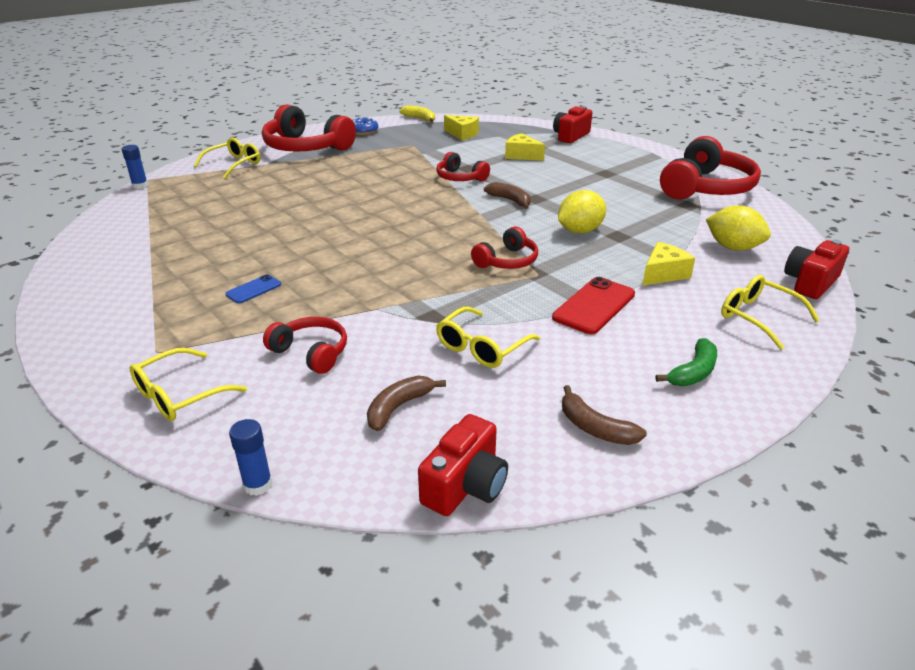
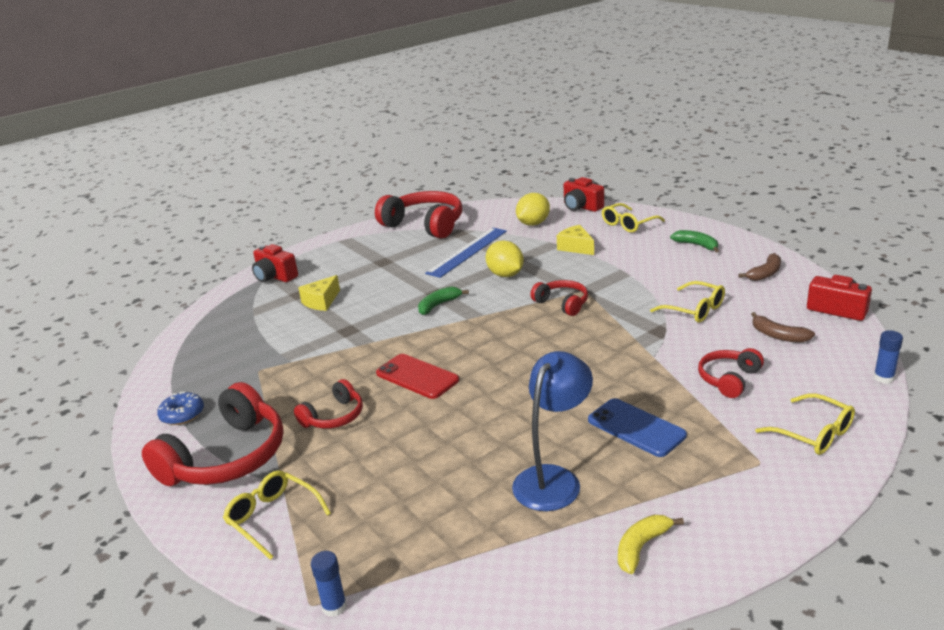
camera: 85 degrees left, 5 degrees down
blue phone [225,274,281,304] -> blue phone [588,398,687,457], size x1.79
yellow banana [400,106,435,122] -> yellow banana moved to [618,515,684,574]
red headphones [436,152,490,181] -> red headphones moved to [294,379,363,429]
yellow cheese [444,115,479,140] -> none
brown banana [484,182,531,209] -> green banana [418,286,469,315]
red phone [552,277,635,334] -> red phone moved to [376,354,459,399]
none -> blue ruler [425,227,507,278]
none -> blue lamp [512,351,593,511]

